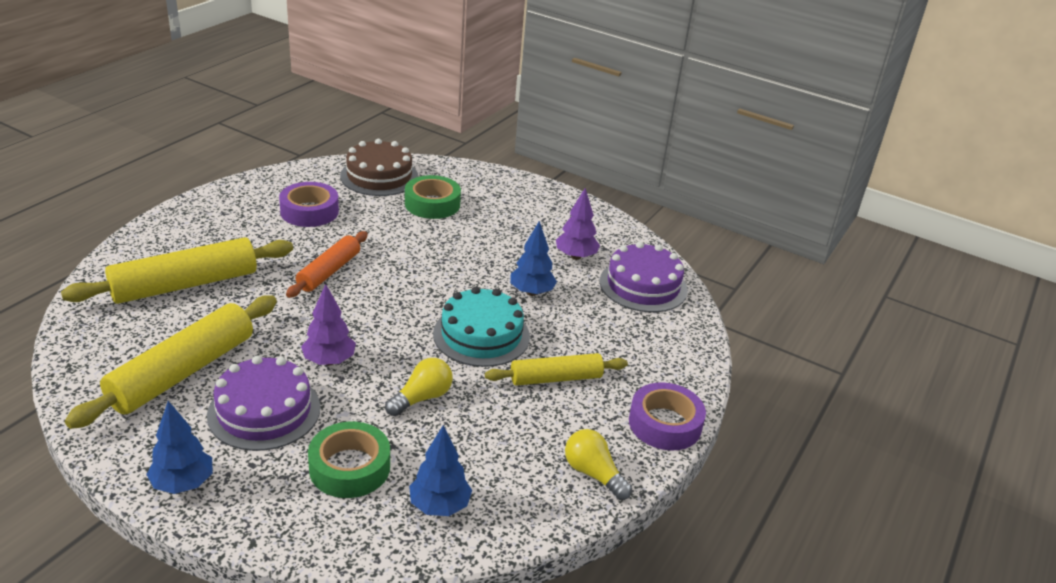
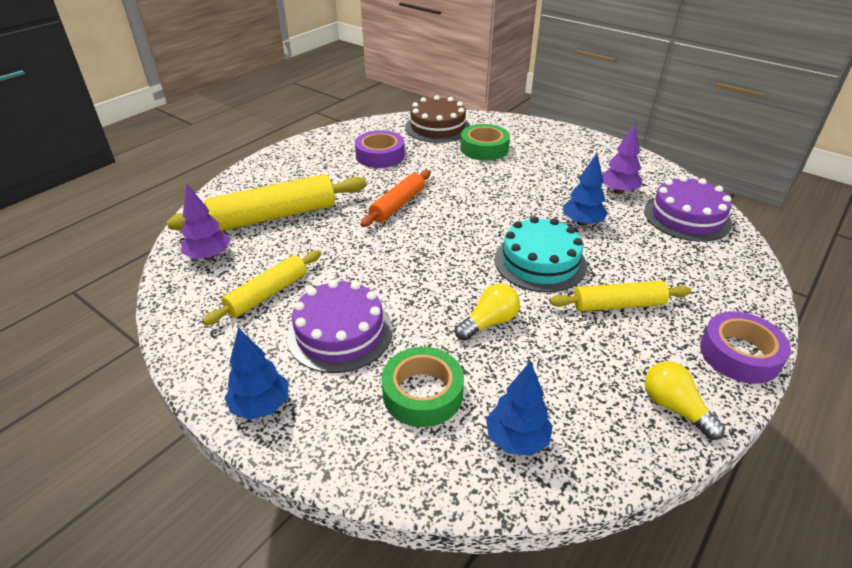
camera: 10 degrees right, 5 degrees up
yellow rolling pin [65,295,277,429] -> yellow rolling pin [202,250,321,325], size x0.61
purple tree [301,284,356,365] -> purple tree moved to [181,184,230,260]

